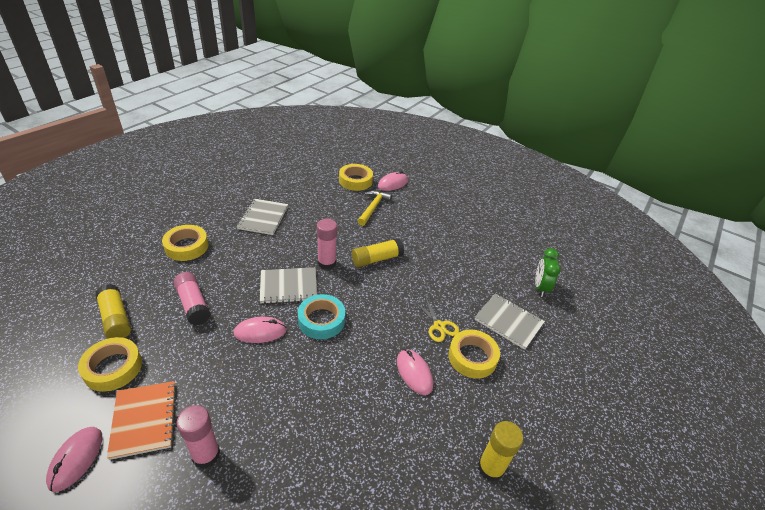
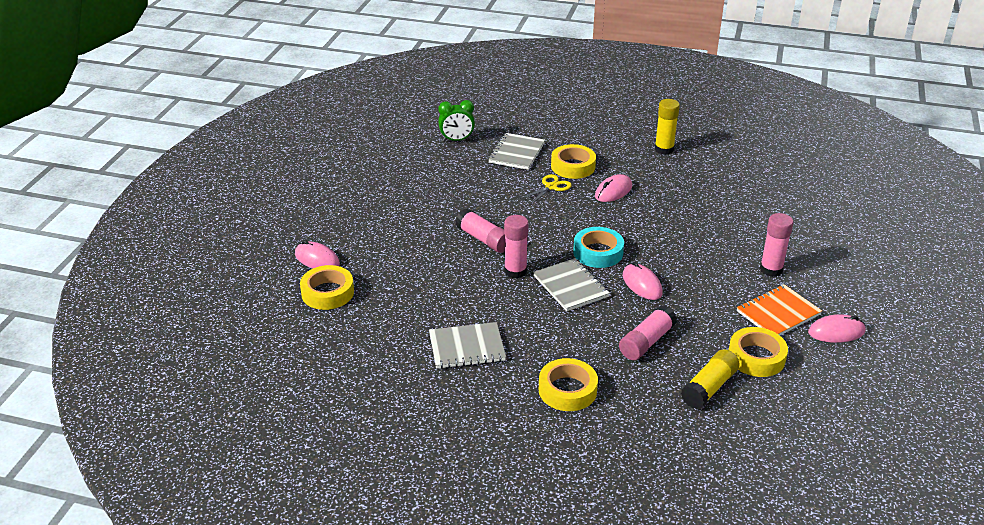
camera: 105 degrees left, 5 degrees down
yellow glue stick [352,238,404,267] -> pink glue stick [455,209,505,253]
yellow hammer [358,190,392,226] -> none

